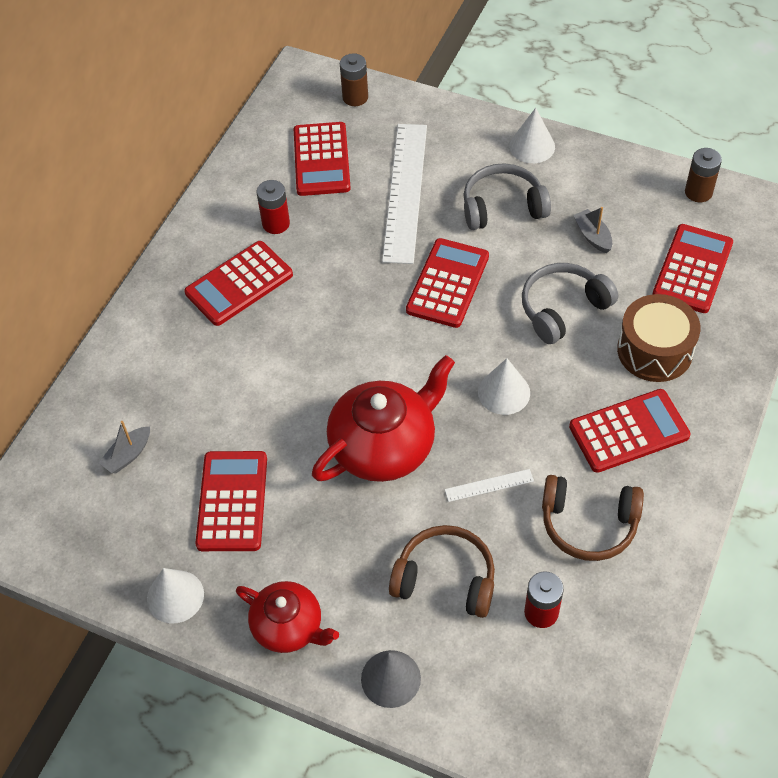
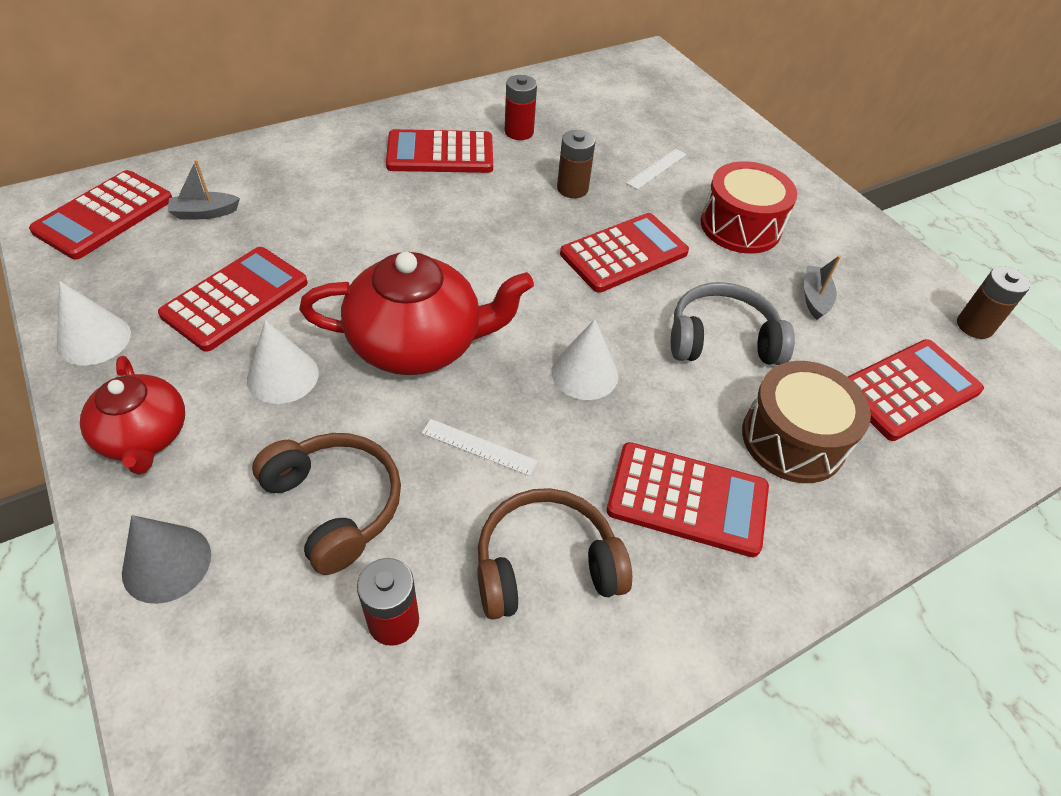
camera: 30 degrees right, 5 degrees down
red calculator [294,122,351,196] -> red calculator moved to [29,170,172,260]
brown battery [340,53,368,106] -> brown battery moved to [557,130,595,198]
white ruler [382,124,427,264] -> white ruler [626,149,687,190], size x0.41
grey headphones [463,163,551,230] -> red drum [701,161,797,254]
white cone [509,108,555,163] -> white cone moved to [247,320,319,404]
brown headphones [542,475,644,561] -> brown headphones turned 120 degrees clockwise [477,488,632,620]

